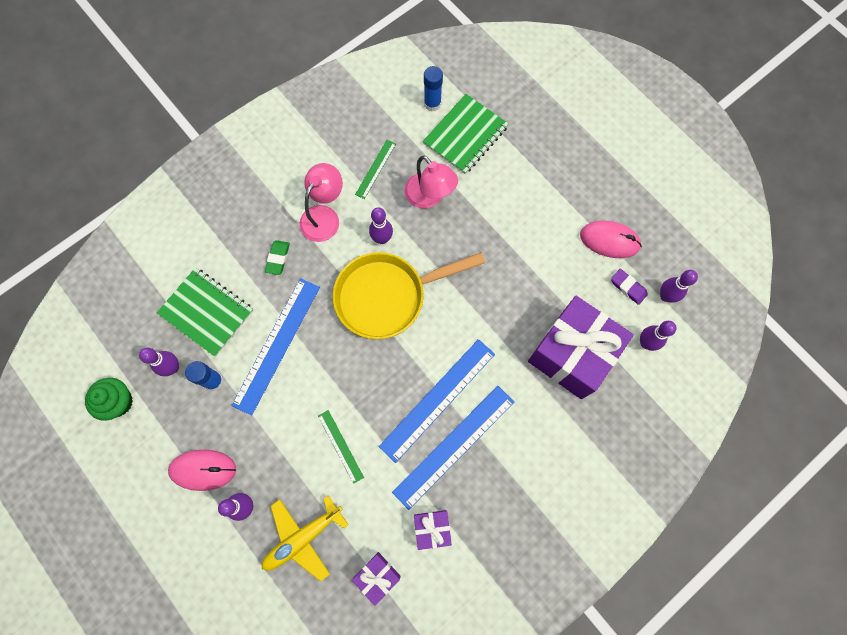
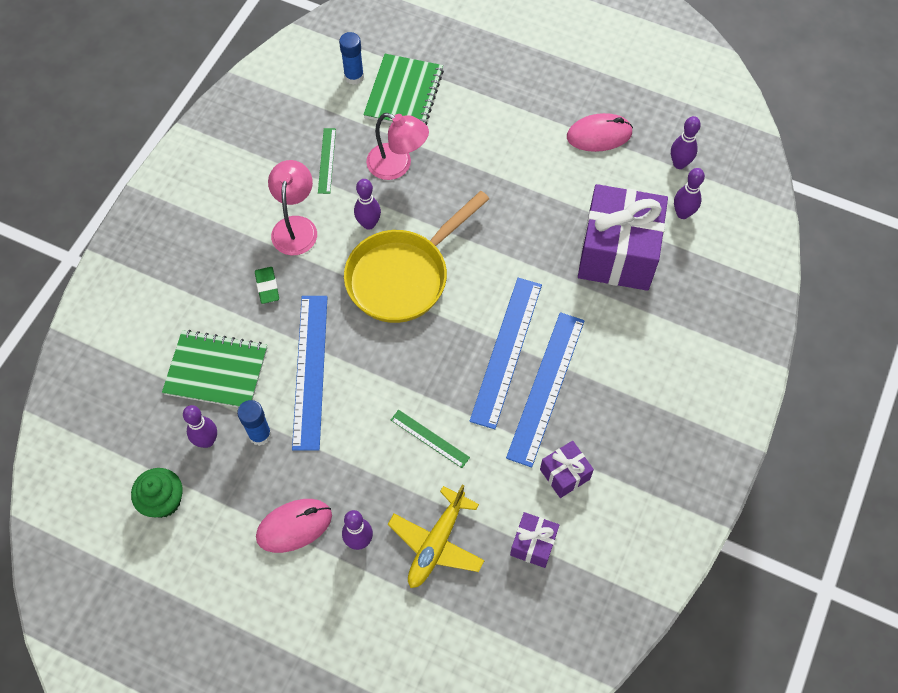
camera: 25 degrees left, 10 degrees down
purple eraser [611,269,648,305] -> none

